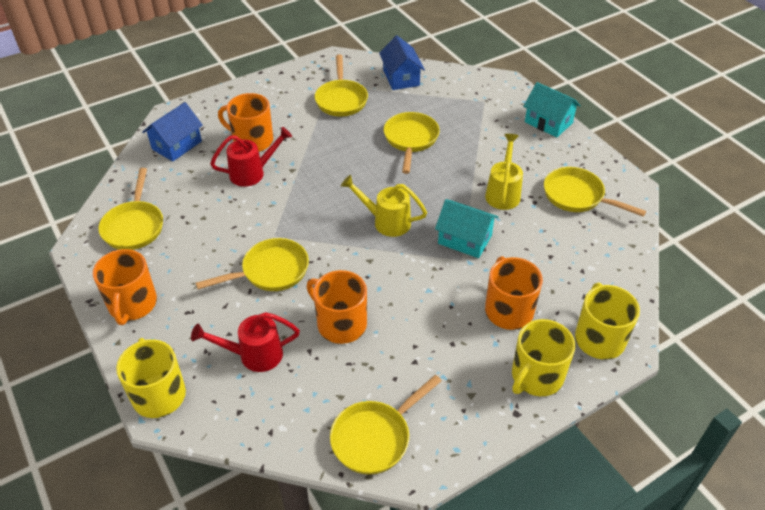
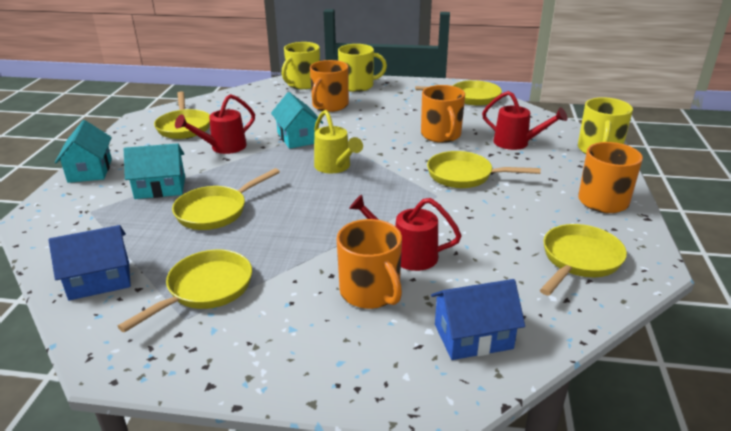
camera: 140 degrees left, 15 degrees down
blue house [379,36,425,90] -> blue house turned 45 degrees clockwise [48,225,131,300]
yellow watering can [485,134,523,210] -> red watering can [175,94,255,154]
none -> turquoise house [124,143,185,199]

